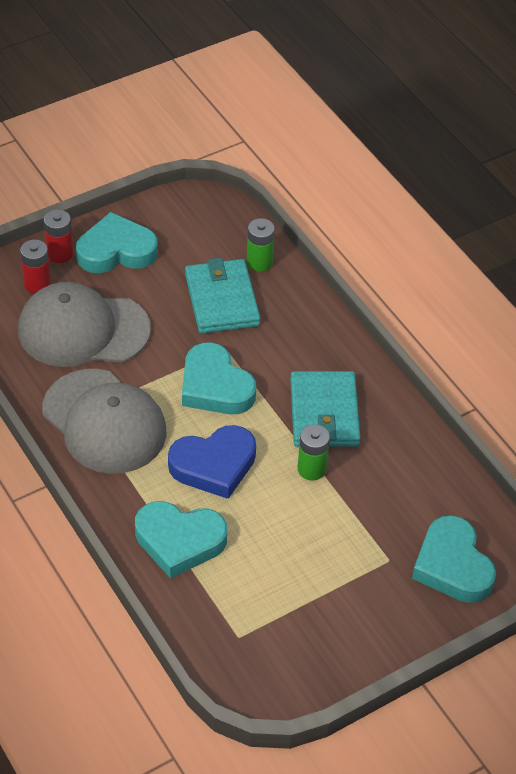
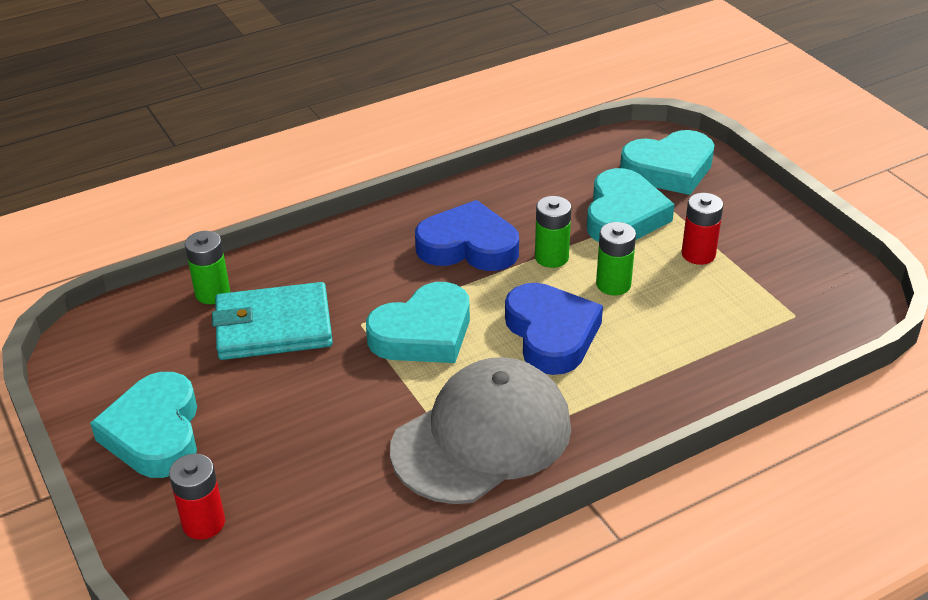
camera: 85 degrees left, 10 degrees down
grey cap [18,282,151,367] -> none
red battery [44,210,73,263] -> red battery moved to [682,193,723,265]
turquoise heart [135,501,227,578] -> turquoise heart moved to [587,168,675,242]
turquoise wallet [290,371,360,447] -> blue heart [415,200,519,271]
none -> green battery [596,222,636,295]

